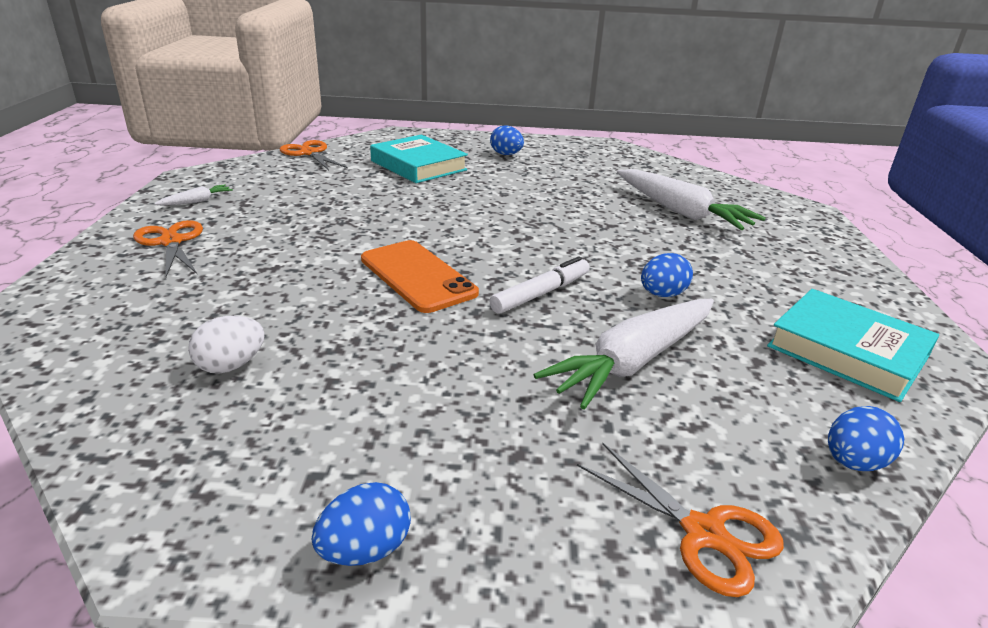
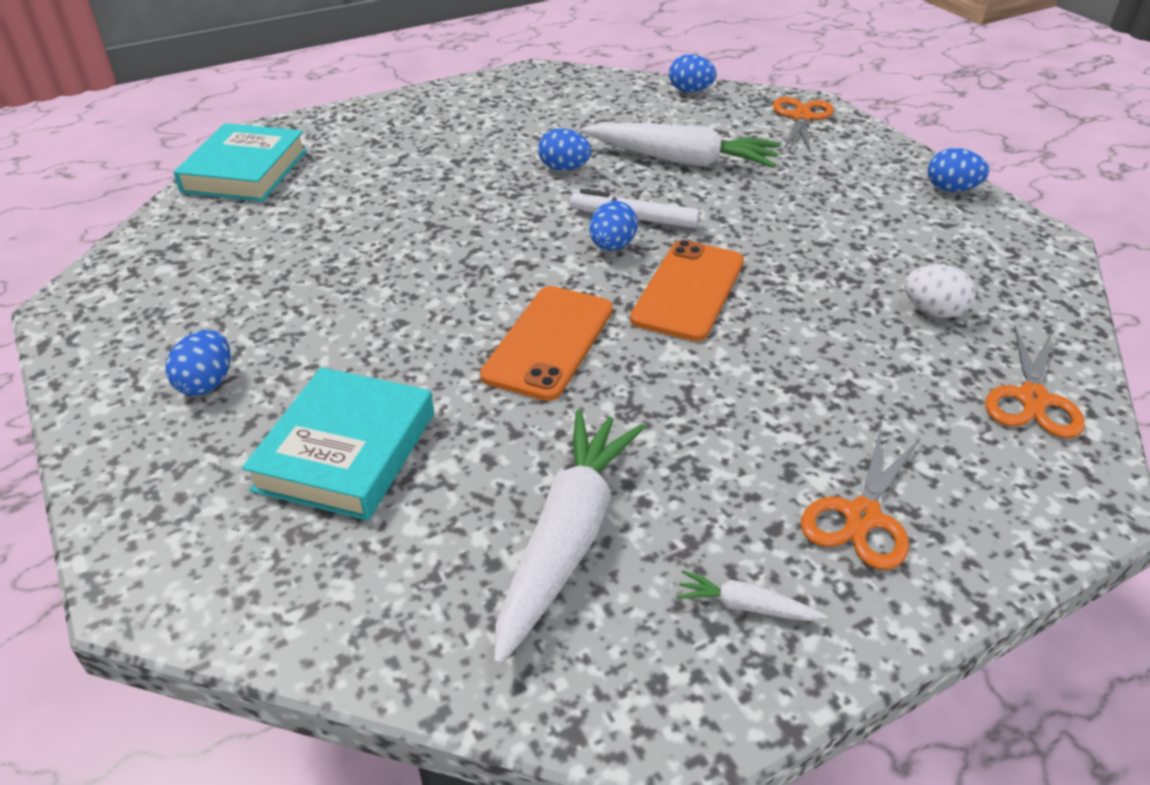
camera: 120 degrees left, 10 degrees up
orange scissors [280,140,348,170] -> orange scissors moved to [985,326,1085,438]
white carrot [617,169,766,230] -> white carrot moved to [494,410,645,665]
turquoise book [767,289,939,402] -> turquoise book moved to [174,123,307,202]
none -> orange phone [480,286,613,401]
none -> blue egg [589,201,638,251]

